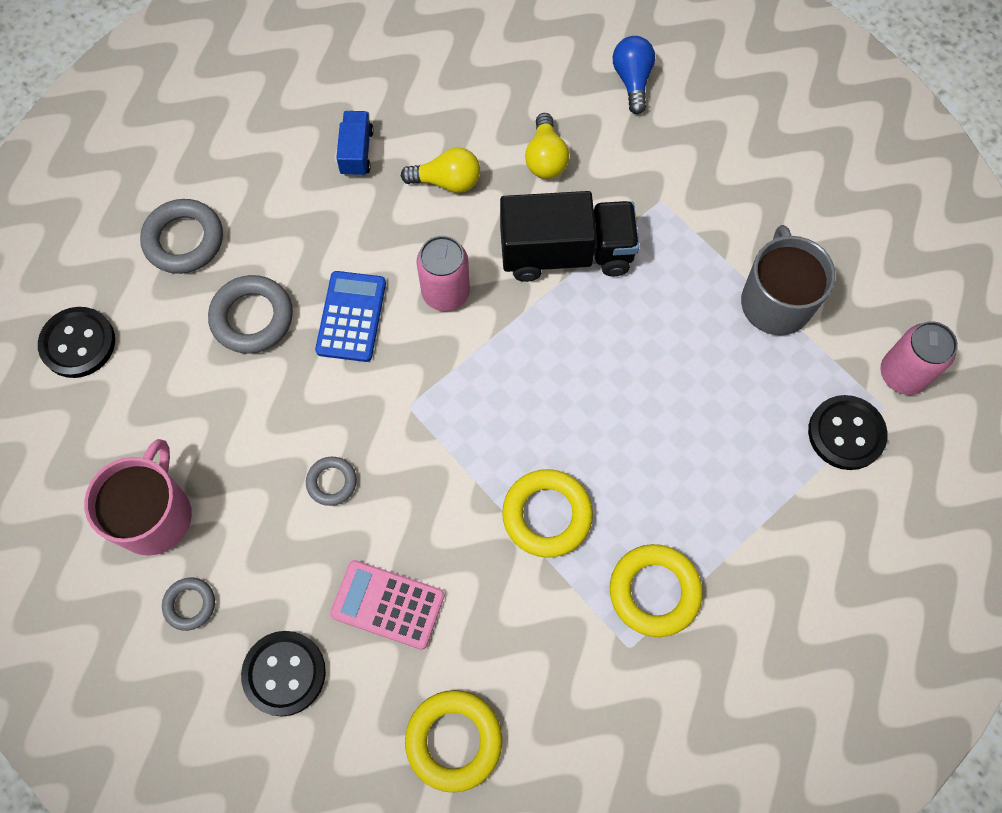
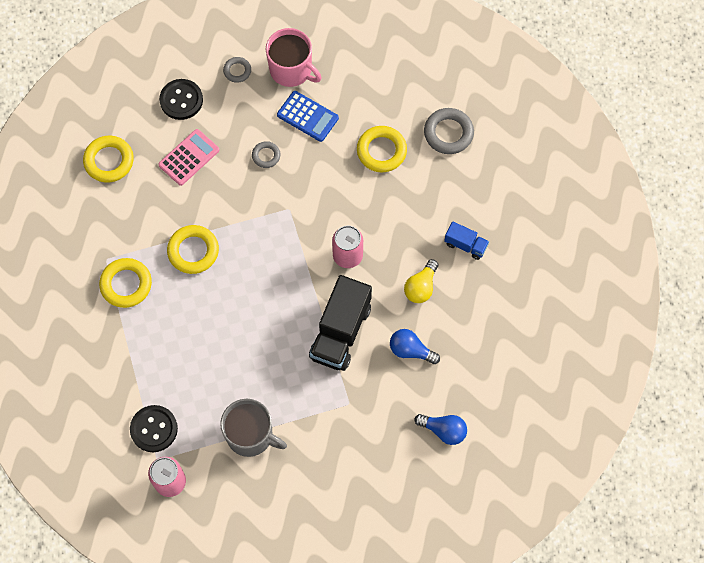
camera: 115 degrees right, 0 degrees up
black button [38,307,115,378] -> none
grey ring [208,275,293,354] -> yellow ring [357,126,407,172]
blue calculator [315,271,386,362] -> blue calculator moved to [277,91,339,142]
yellow light bulb [525,113,569,179] -> blue light bulb [390,329,440,364]

